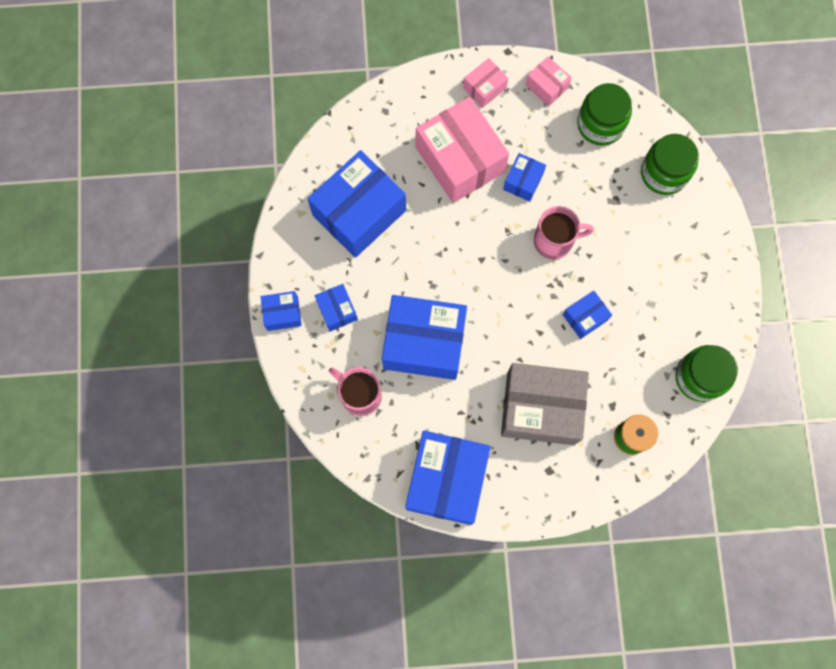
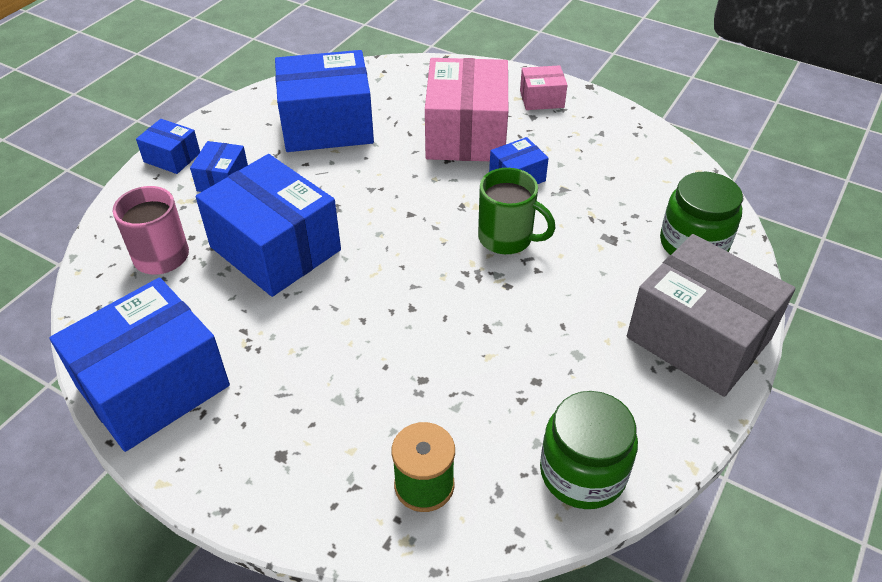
camera: 35 degrees right, 30 degrees down
grey box [501,363,589,445] -> grey box moved to [627,234,795,397]
pink box [525,56,572,106] -> none
pink mug [534,206,594,259] -> green mug [478,168,556,254]
blue box [563,290,612,339] -> none
green jar [577,83,632,146] -> none

